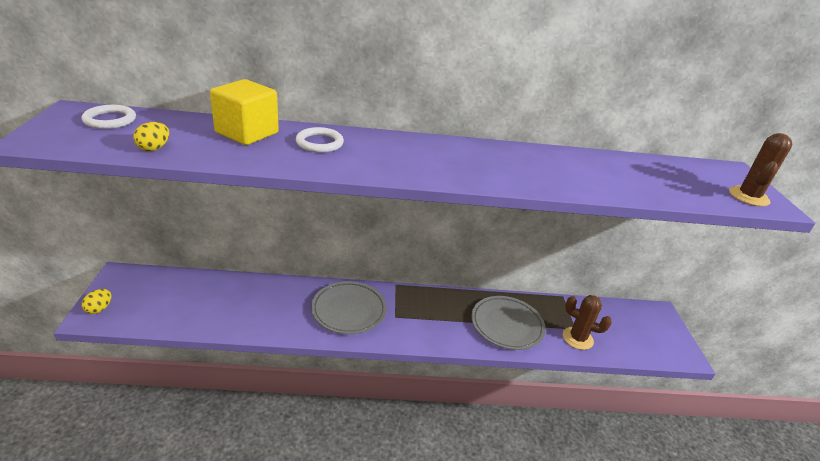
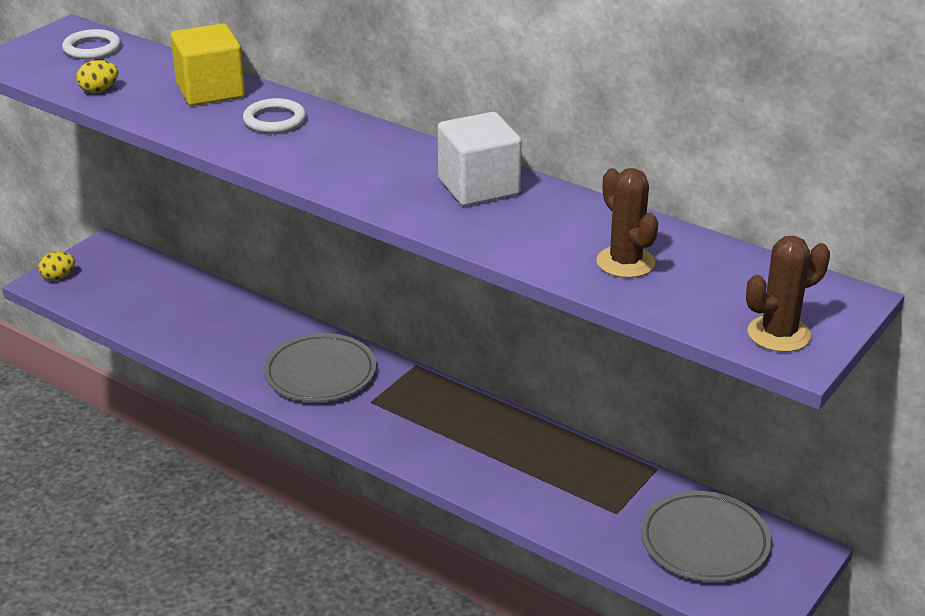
camera: 40 degrees right, 0 degrees up
grey plate [471,296,546,350] -> grey plate moved to [641,491,771,582]
brown cactus [563,295,612,350] -> brown cactus moved to [596,168,659,278]
none -> white cube [438,112,522,206]

